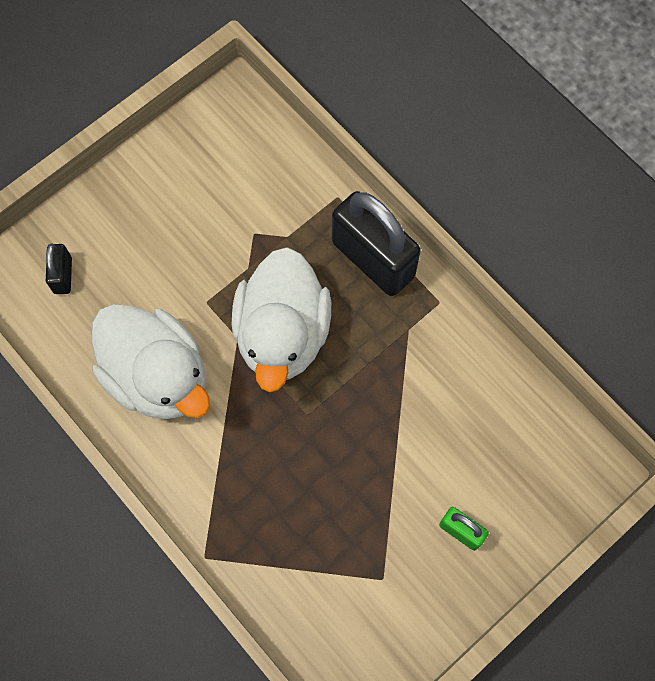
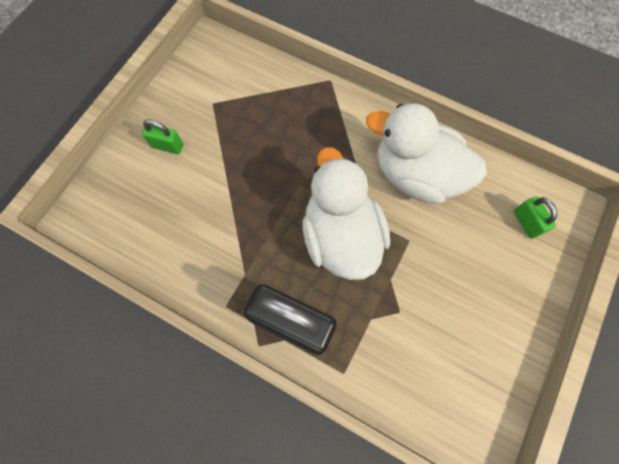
camera: 160 degrees right, 0 degrees up
black padlock [46,243,72,294] -> green padlock [514,196,557,239]

